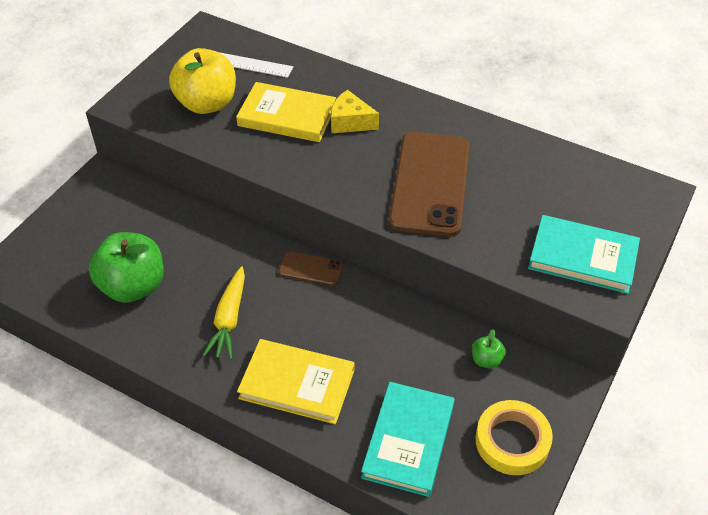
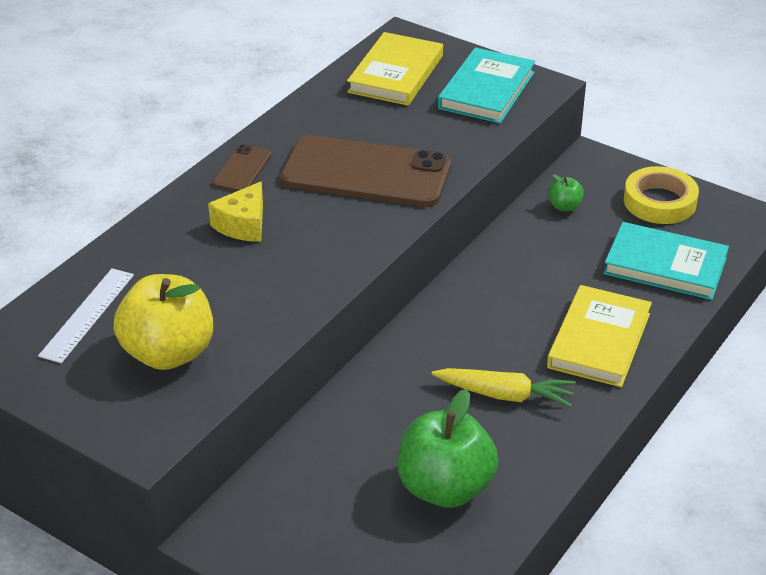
camera: 85 degrees left, 10 degrees down
yellow book [236,82,336,142] -> yellow book moved to [347,32,443,106]
brown phone [278,251,343,286] -> brown phone moved to [213,144,271,191]

